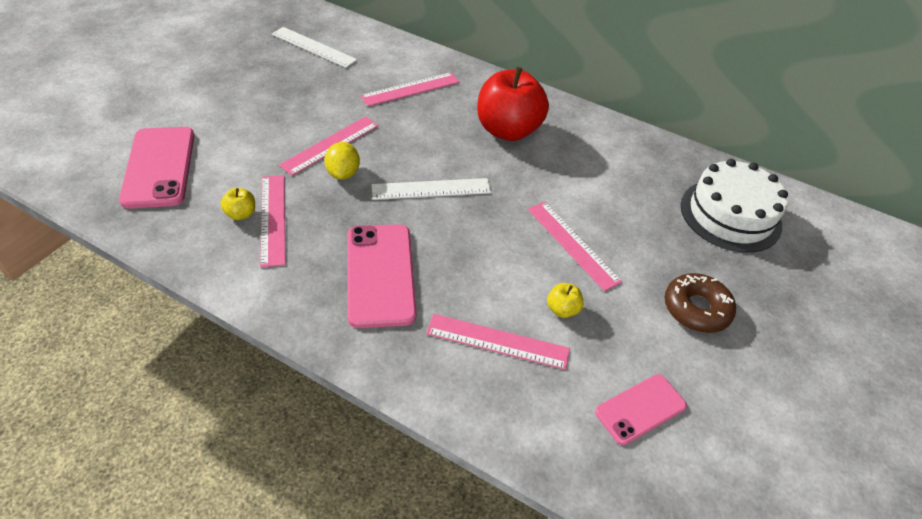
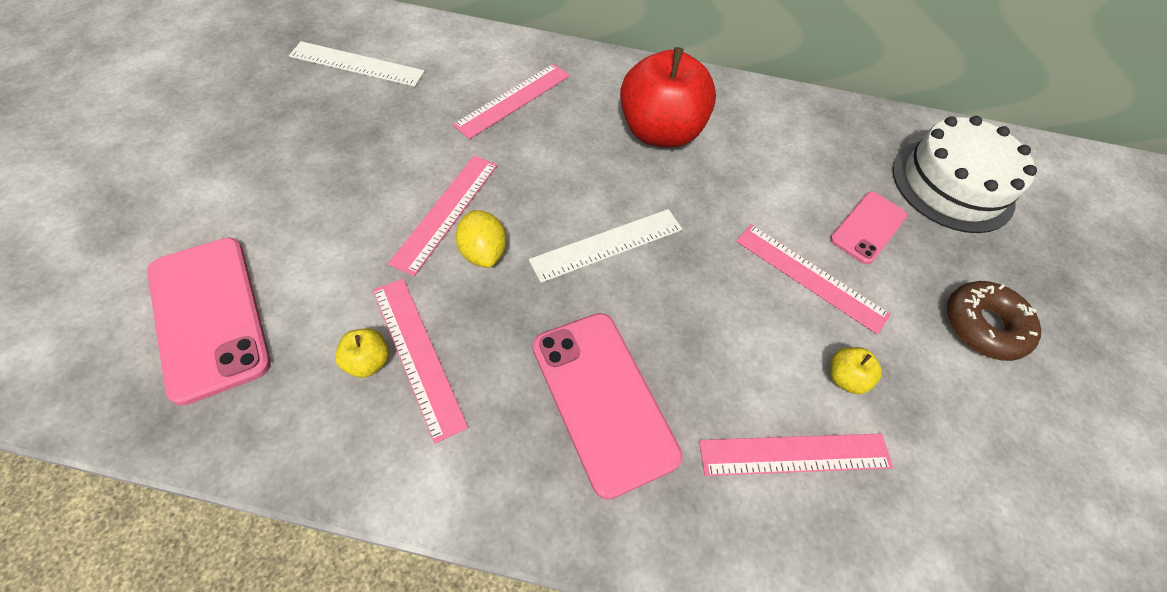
camera: 20 degrees left, 10 degrees up
pink phone [595,374,687,445] -> pink phone moved to [830,192,907,265]

